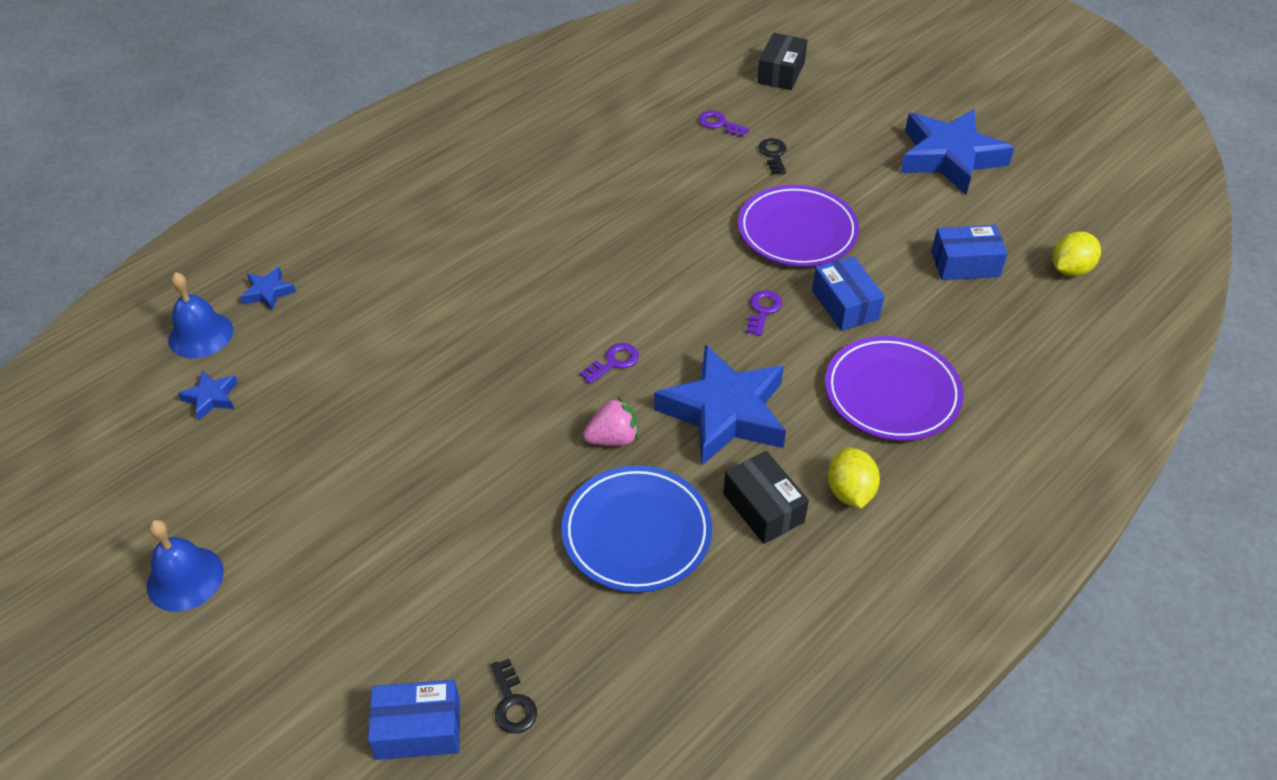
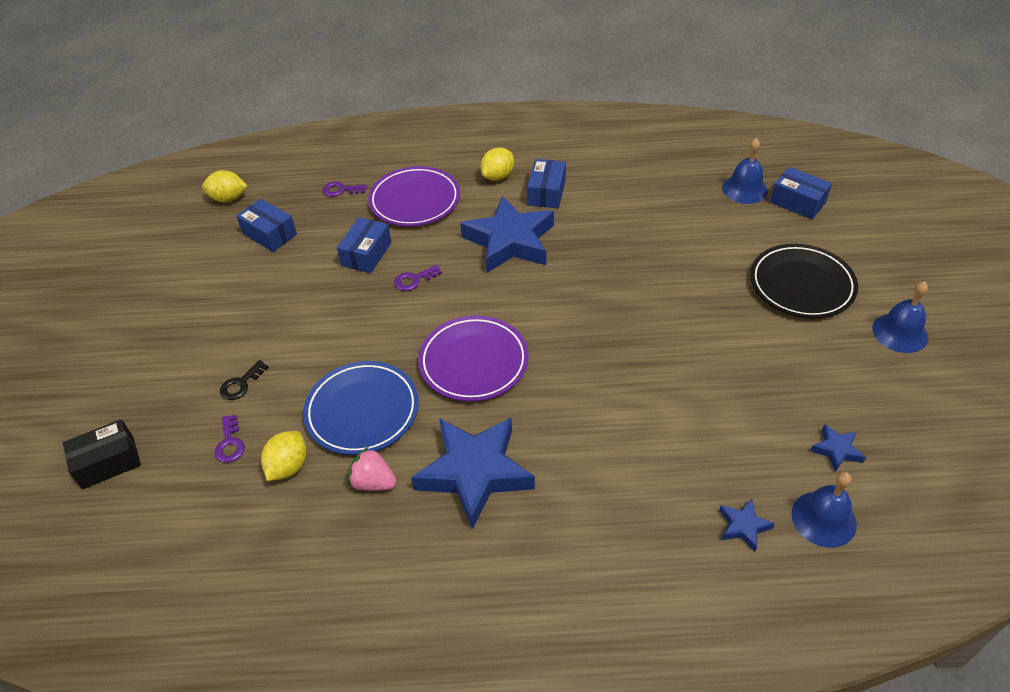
camera: 135 degrees left, 0 degrees up
black key [490,659,537,734] -> blue bell [722,138,768,204]
blue plate [561,465,712,593] -> blue plate moved to [303,361,419,455]
purple key [580,343,639,384] -> purple key moved to [323,181,367,197]
pink strawberry [583,397,639,446] -> pink strawberry moved to [348,447,397,491]
black box [723,451,809,544] -> blue box [527,159,566,208]
purple plate [738,185,859,267] -> purple plate moved to [418,315,529,402]
blue star [900,109,1014,195] -> blue star moved to [411,418,535,529]
none -> yellow lemon [261,431,307,481]
none -> black plate [750,244,858,318]

